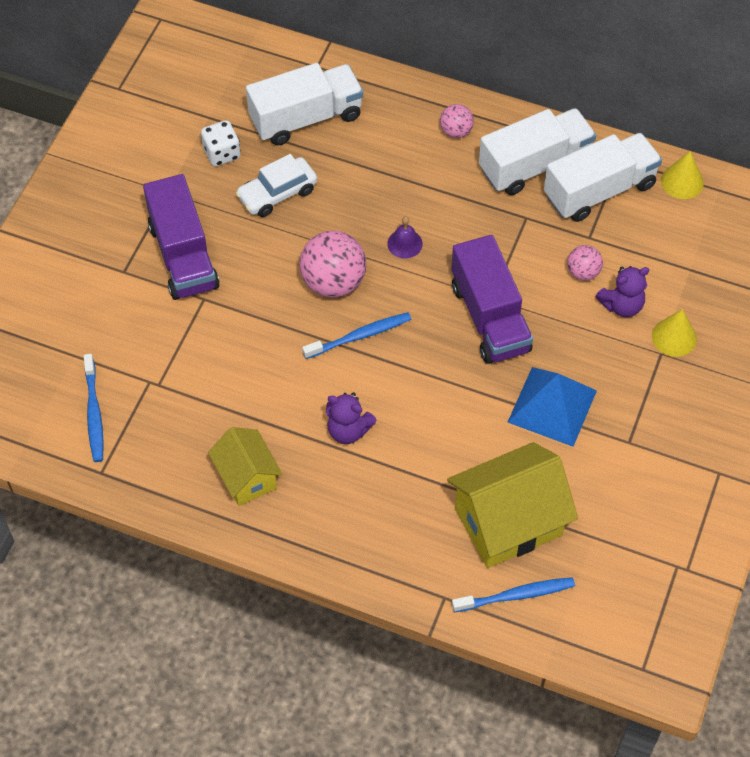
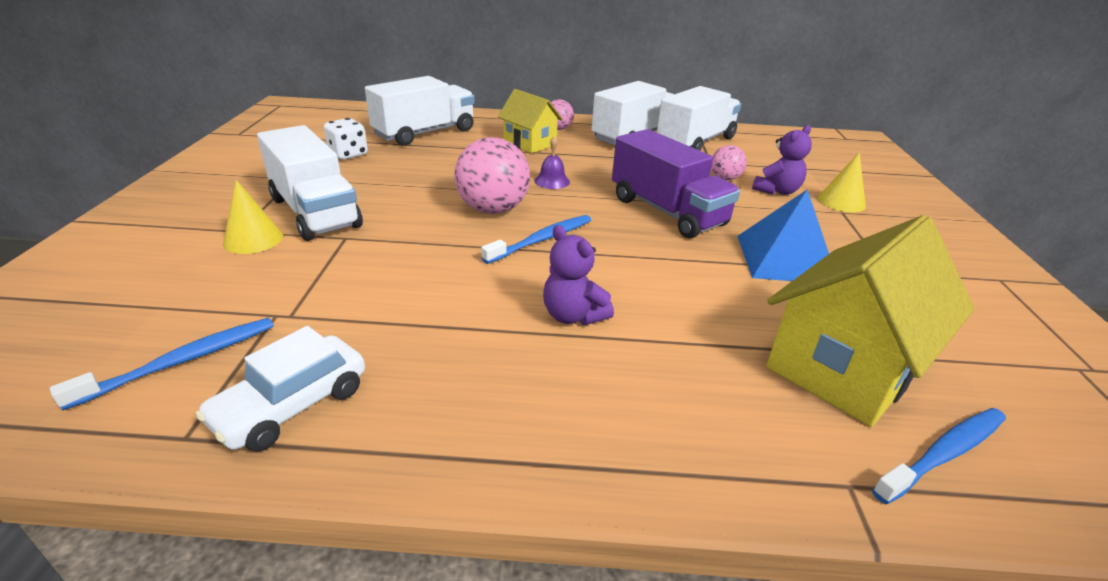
camera: 20 degrees left, 25 degrees down
blue toothbrush [84,354,104,462] -> blue toothbrush turned 105 degrees counterclockwise [50,318,274,410]
purple truck [143,174,220,300] -> white truck [257,125,363,241]
yellow house [208,427,282,506] -> yellow house moved to [498,89,563,153]
white car [236,154,317,217] -> white car moved to [196,326,365,452]
purple teddy bear [326,392,377,444] -> purple teddy bear turned 45 degrees clockwise [543,225,614,325]
yellow cone [661,151,704,199] -> yellow cone moved to [223,180,283,254]

